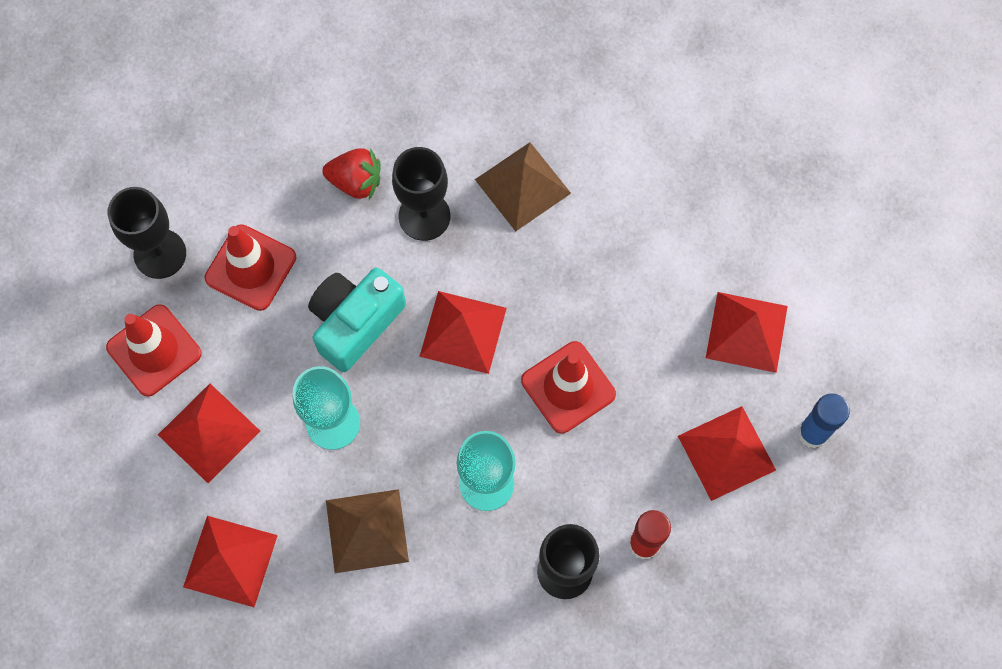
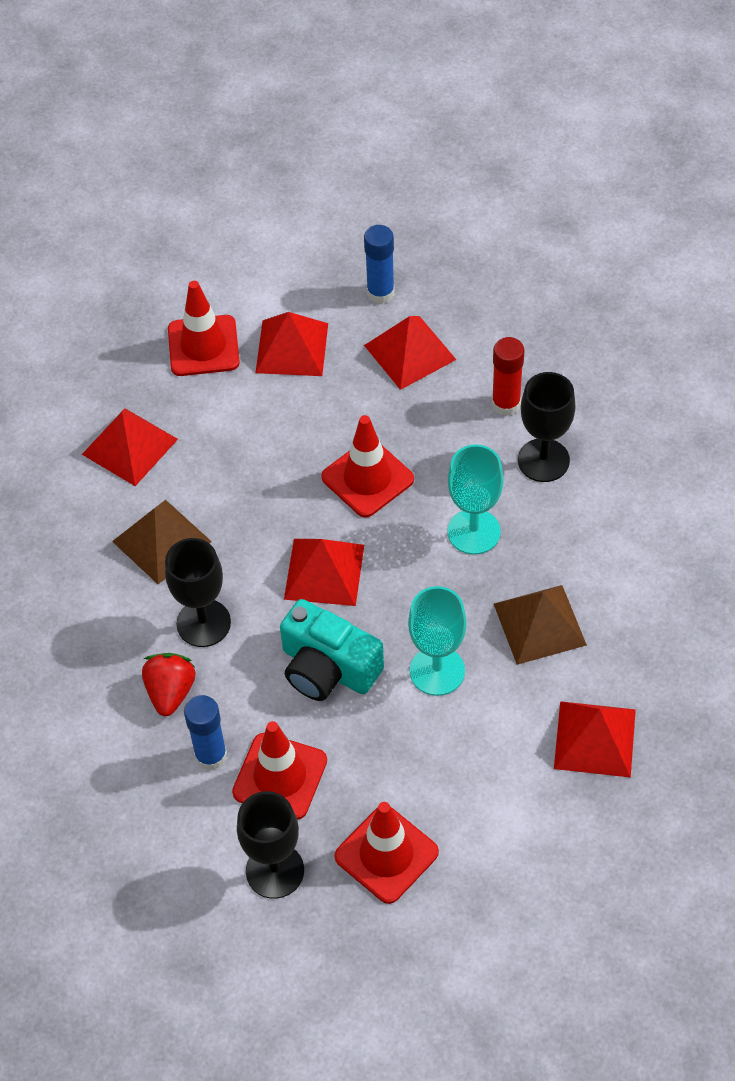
camera: 95 degrees left, 15 degrees down
red pyramid [158,384,260,483] -> red pyramid moved to [82,408,178,486]
none -> red traffic cone [168,281,240,376]
none -> blue glue stick [184,695,227,770]

